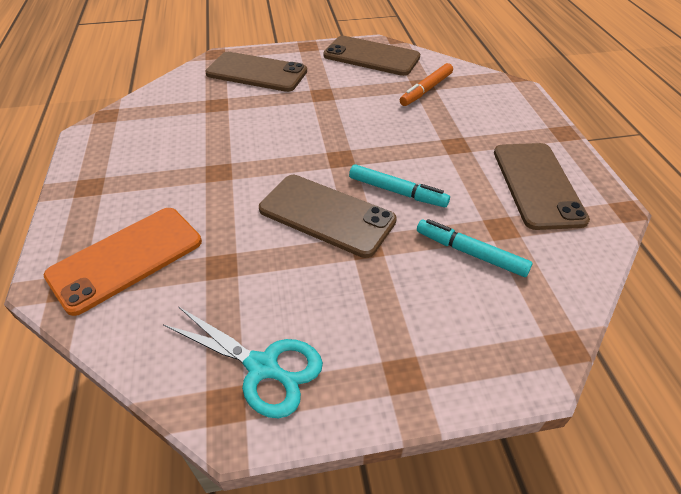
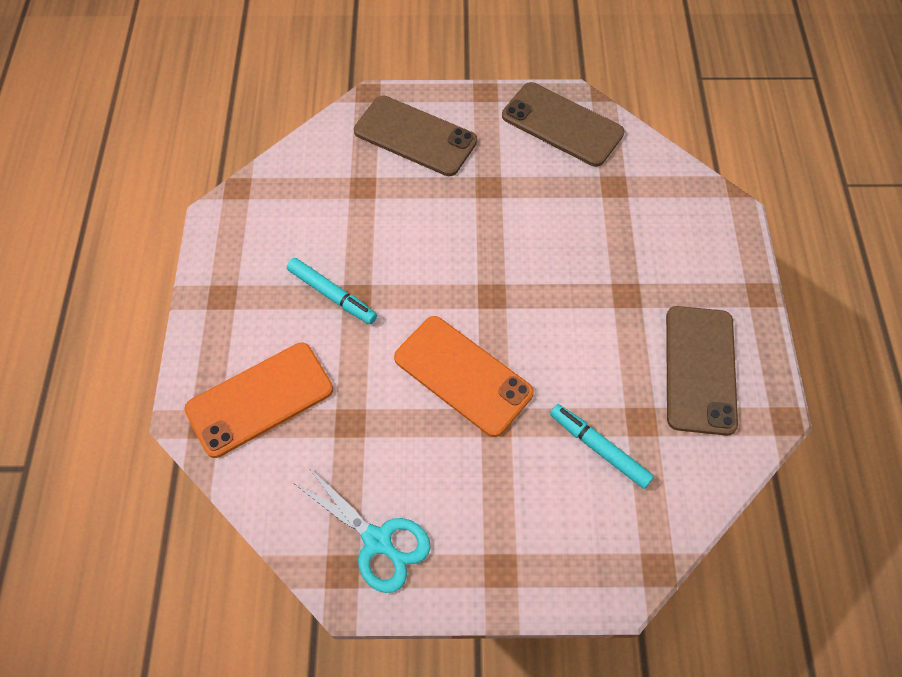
camera: 10 degrees right, 15 degrees up
brown phone [259,175,397,258] -> orange phone [394,316,534,437]
turquoise marker [349,164,450,207] -> turquoise marker moved to [287,258,377,324]
orange marker [400,63,453,106] -> none

